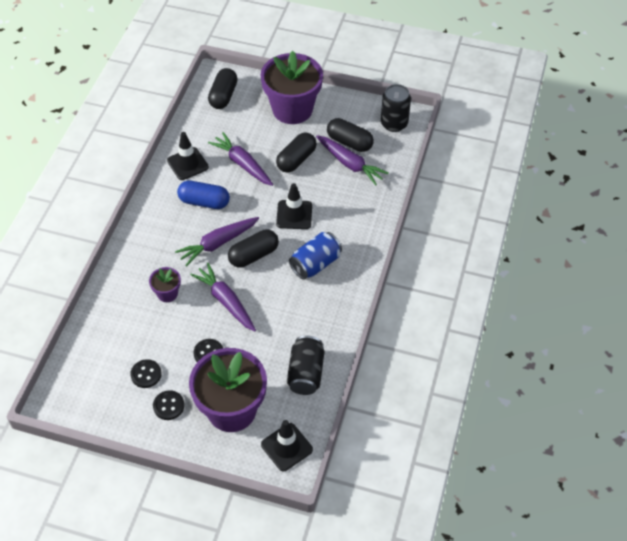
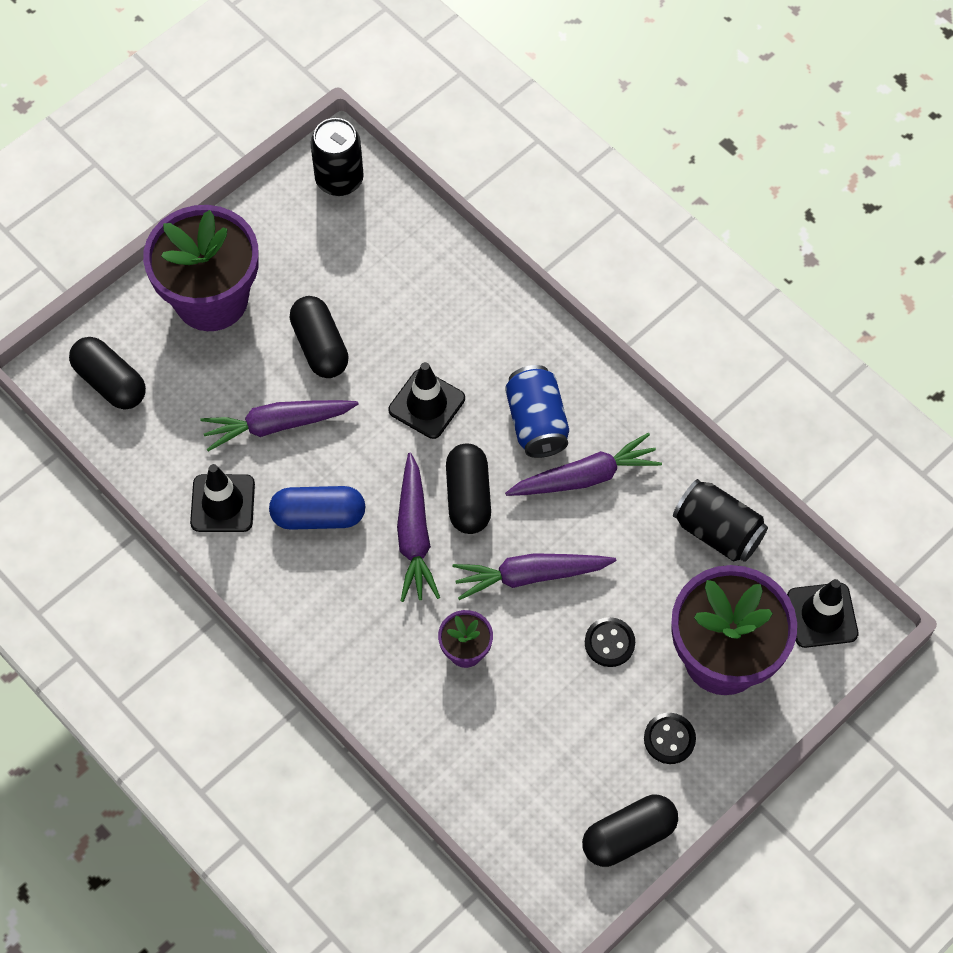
camera: 60 degrees left, 10 degrees up
black button [130,359,162,388] -> none
blue capsule [177,181,230,209] -> blue capsule turned 45 degrees clockwise [269,486,366,530]
purple carrot [316,135,389,185] -> purple carrot moved to [505,433,662,496]
black capsule [327,118,374,152] -> black capsule moved to [582,795,678,867]

